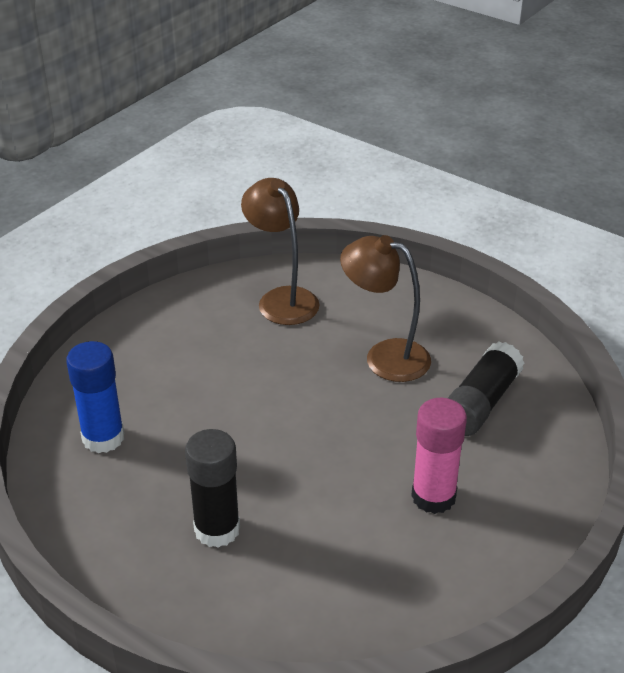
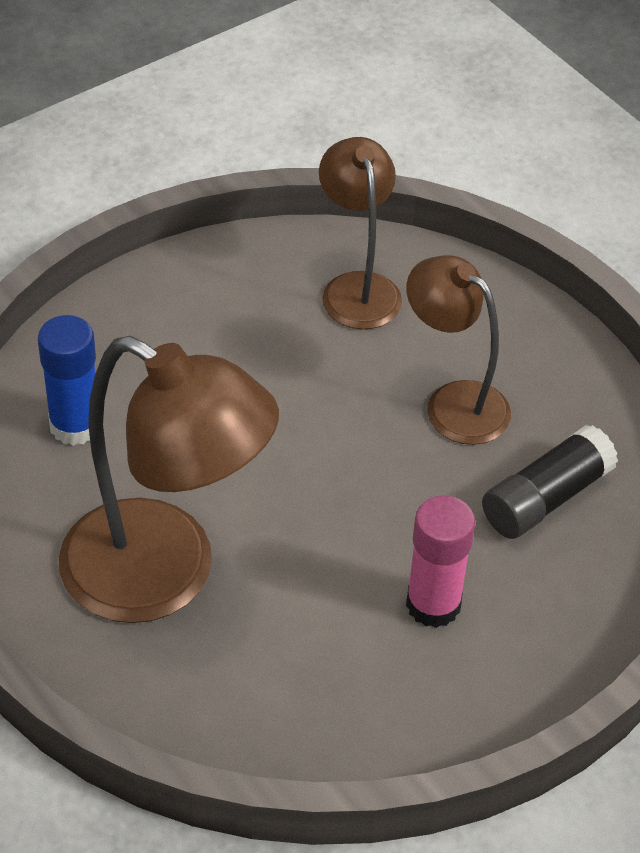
camera: 15 degrees right, 10 degrees up
black glue stick [185,429,240,548] -> brown lamp [59,336,279,623]

